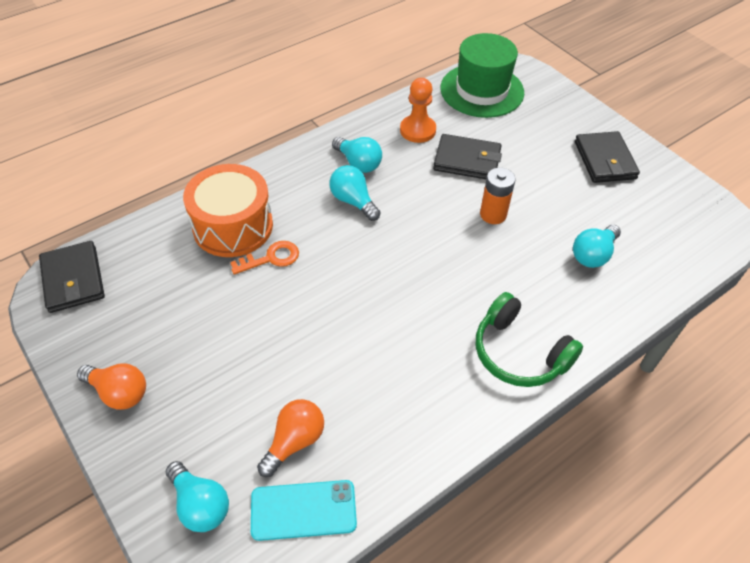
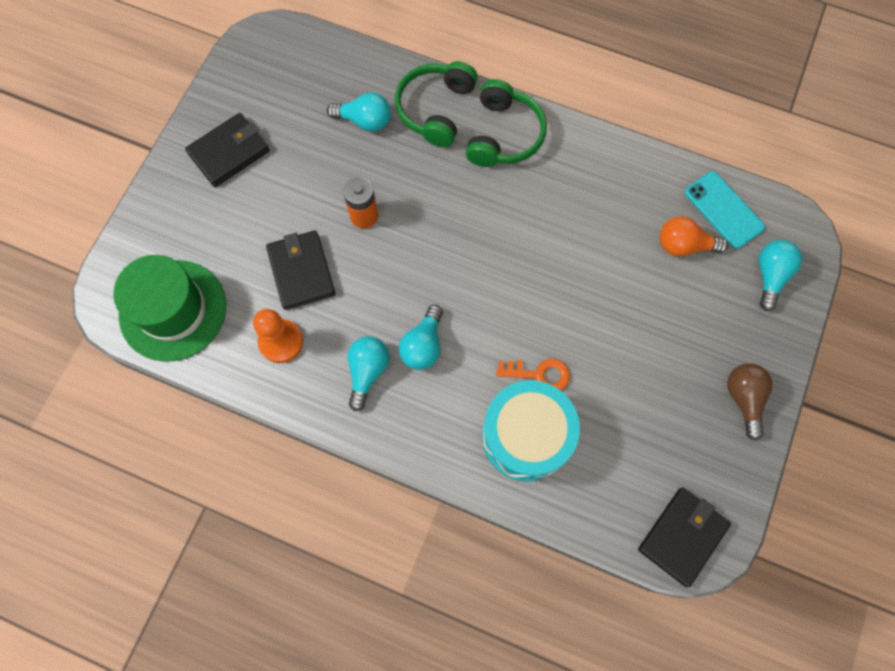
camera: 120 degrees left, 20 degrees up
orange light bulb [77,363,146,410] -> brown light bulb [727,363,773,441]
orange drum [183,164,273,257] -> turquoise drum [482,380,580,482]
orange key [230,241,299,275] -> orange key turned 150 degrees clockwise [496,359,570,391]
none -> green headphones [395,61,478,147]

